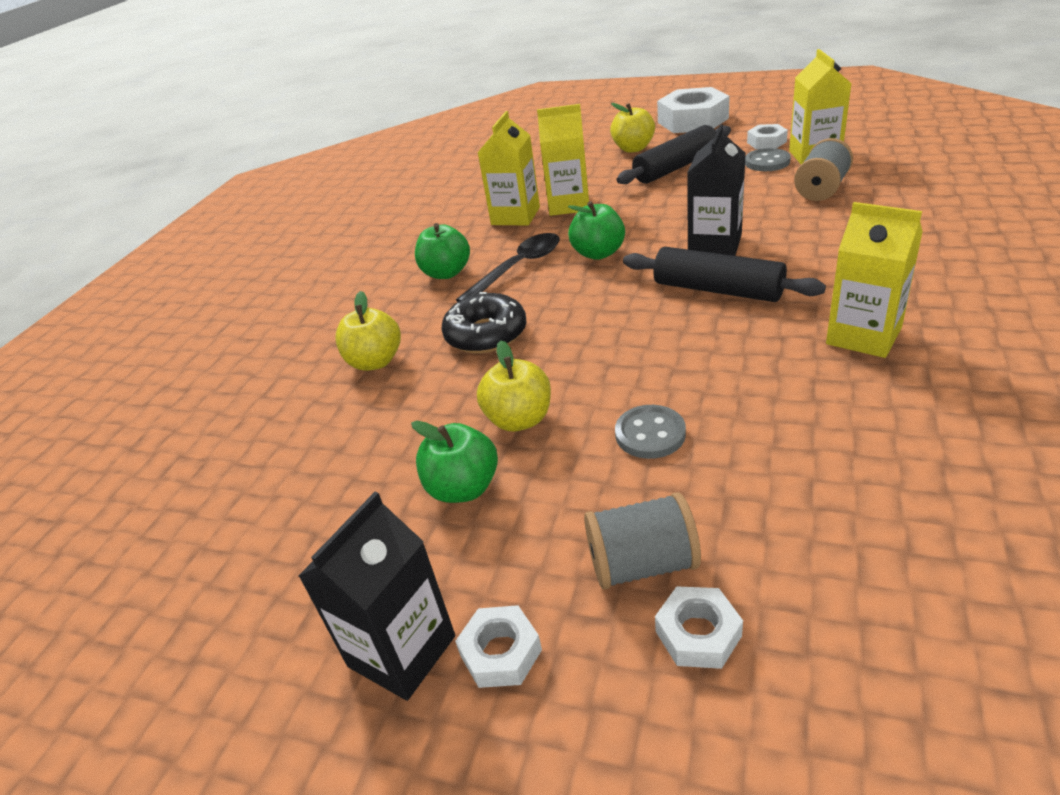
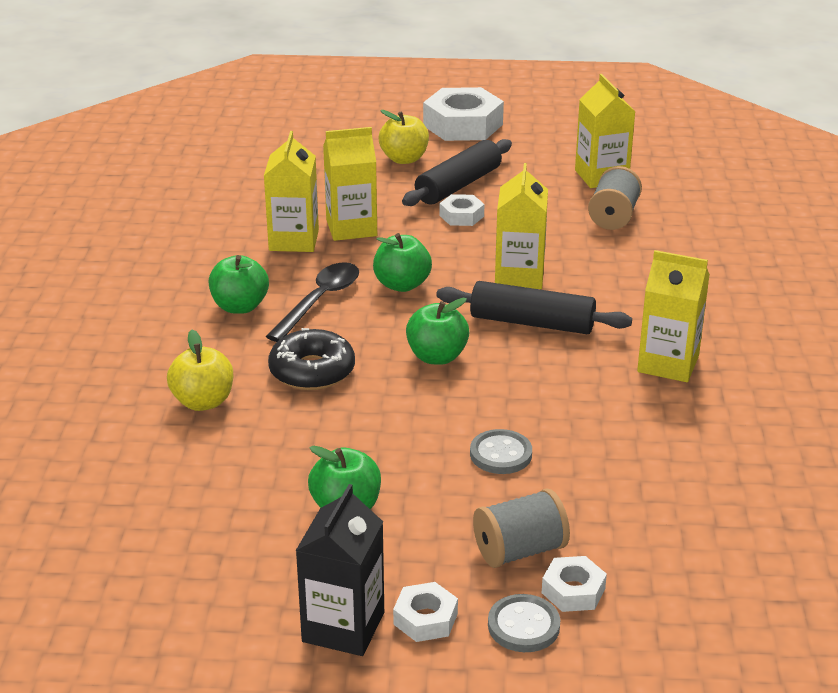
camera: 20 degrees left, 5 degrees down
yellow apple [477,340,551,431] -> none
black carton [687,125,746,256] -> yellow carton [495,163,548,289]
grey button [745,148,791,171] -> grey button moved to [488,594,560,652]
white nut [747,124,788,149] -> white nut moved to [439,194,484,226]
none -> green apple [406,298,469,365]

